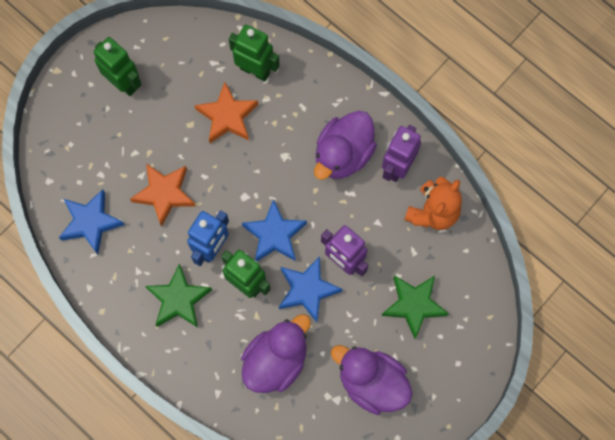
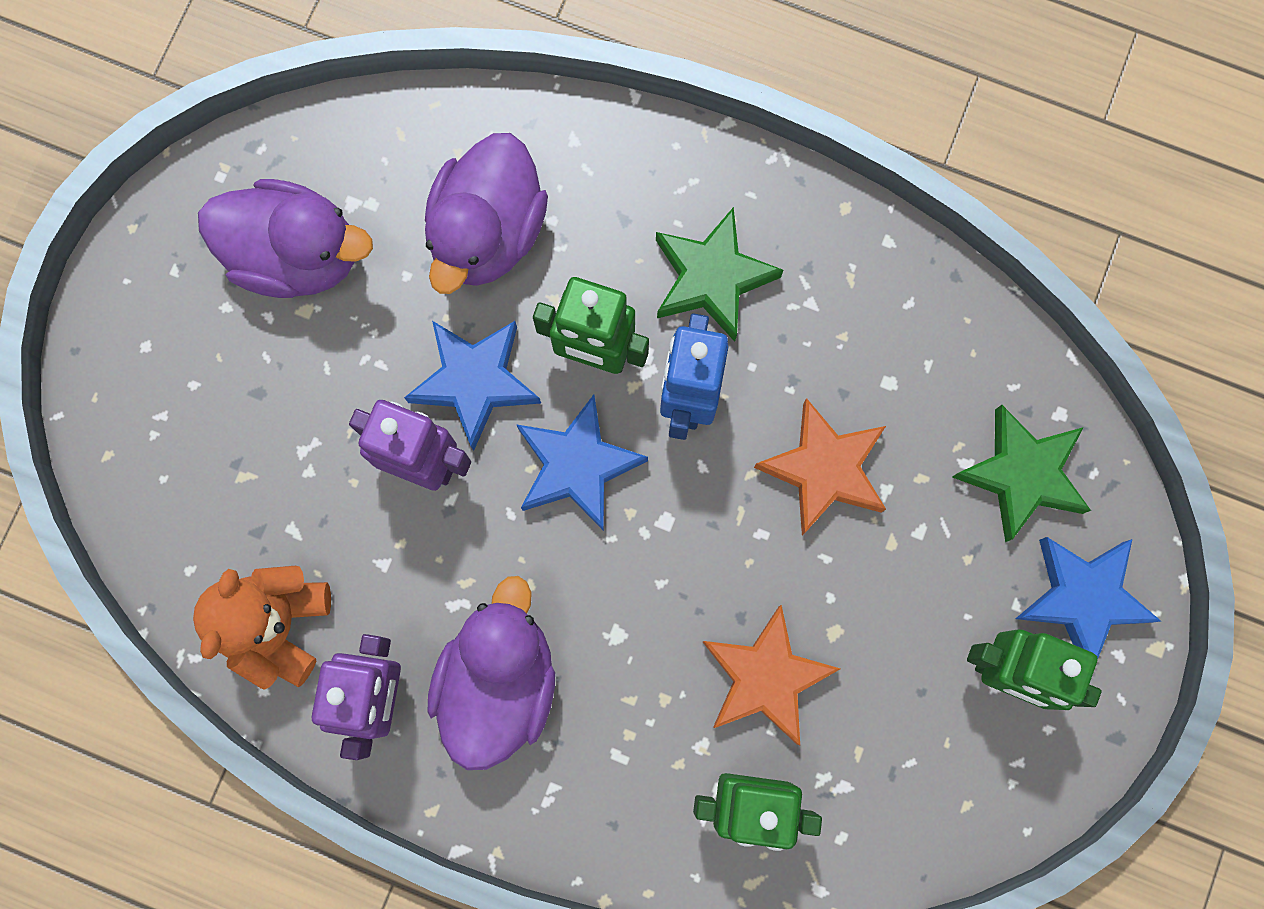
camera: 160 degrees right, 5 degrees up
blue star [59,189,125,254] -> blue star moved to [1015,537,1161,658]
green star [382,275,449,339] -> green star moved to [952,405,1091,542]

